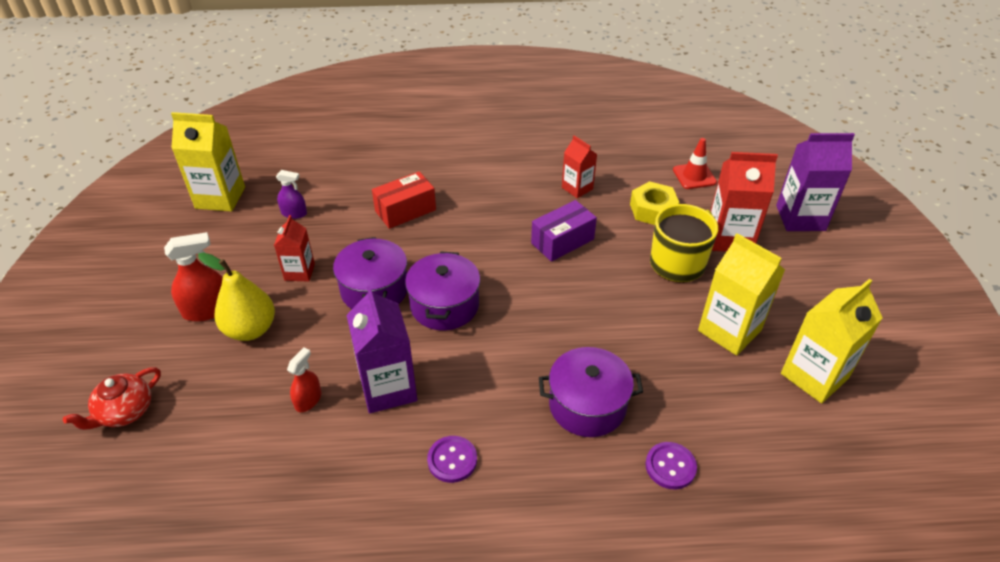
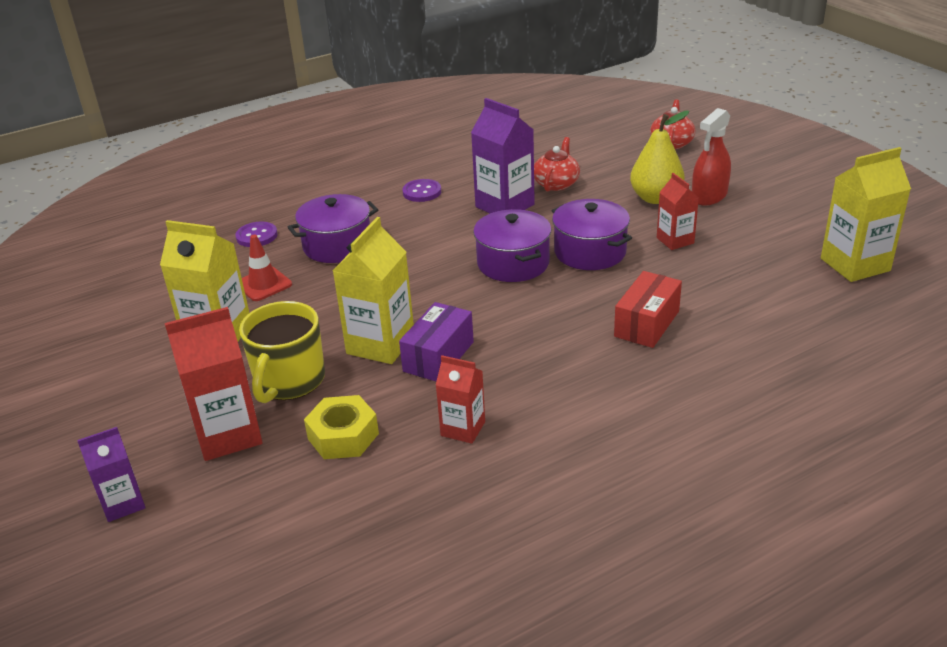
camera: 155 degrees right, 10 degrees down
purple spray bottle [276,170,307,219] -> none
red spray bottle [287,348,321,412] -> red teapot [534,137,580,192]
red traffic cone [673,138,717,189] -> red traffic cone moved to [242,235,292,301]
purple carton [776,133,855,231] -> purple carton [77,427,145,522], size x0.60
yellow carton [781,279,883,403] -> yellow carton moved to [333,217,414,364]

